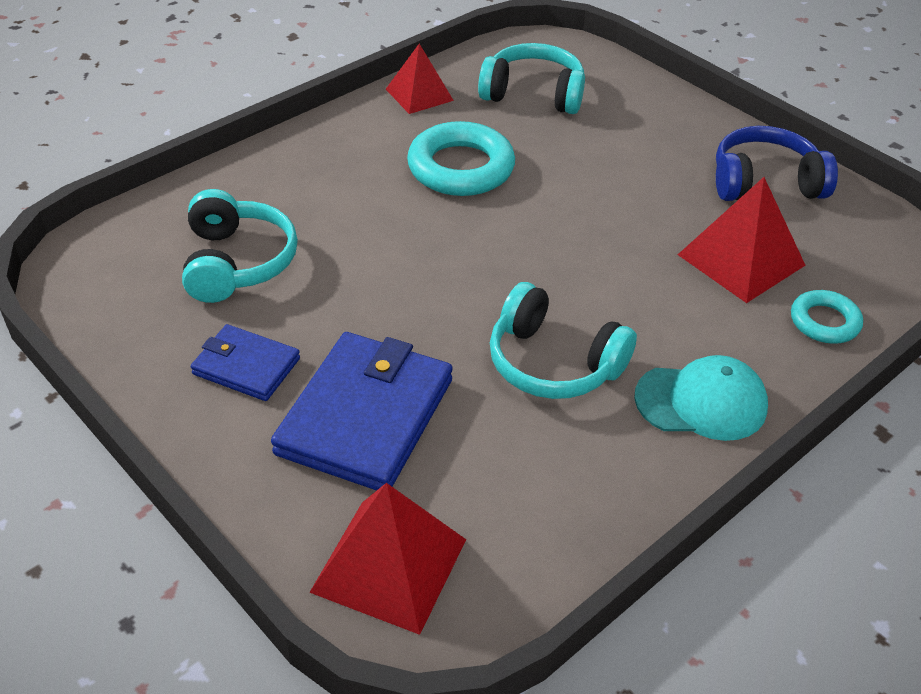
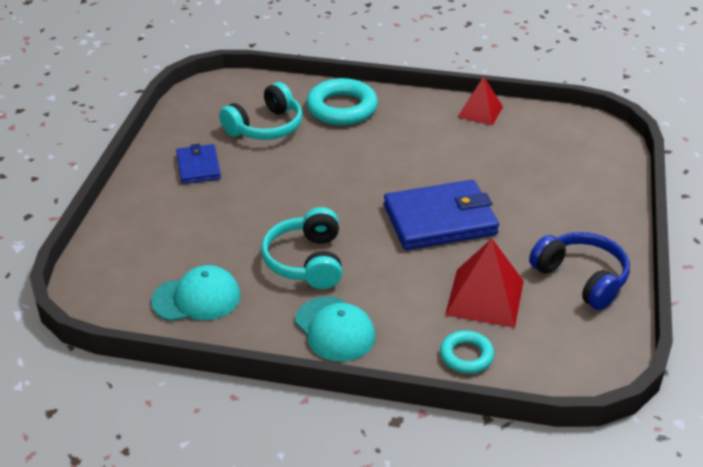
camera: 55 degrees right, 5 degrees down
blue wallet [271,332,453,491] -> blue wallet moved to [384,180,499,250]
red pyramid [309,483,466,635] -> none
turquoise ring [407,121,515,196] -> turquoise ring moved to [306,78,378,125]
turquoise headphones [478,43,585,114] -> none
none -> turquoise cap [151,265,240,321]

